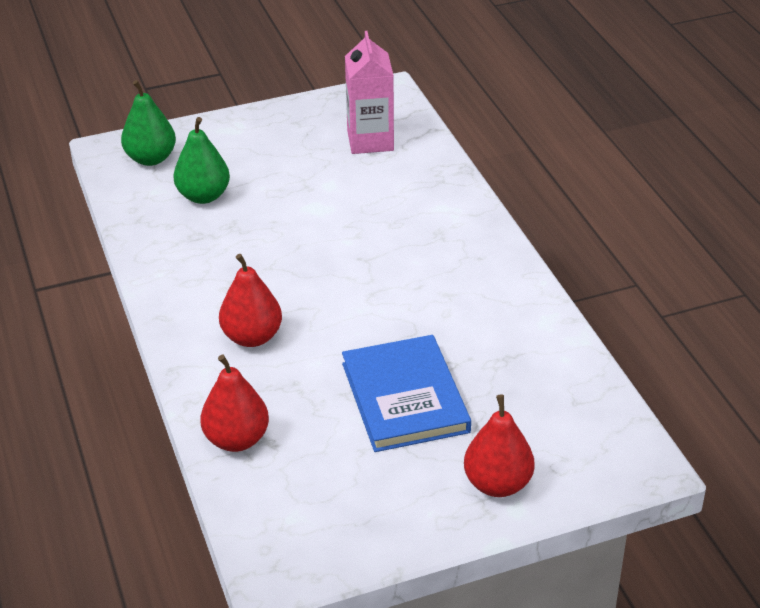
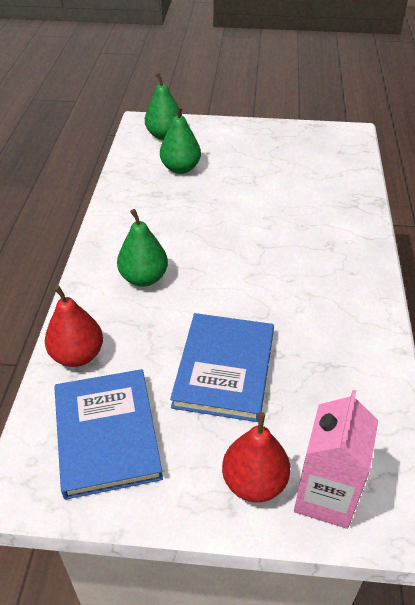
camera: 25 degrees right, 5 degrees up
red pear [219,254,282,347] -> green pear [117,209,168,287]
pink carton [345,31,394,154] -> pink carton moved to [294,390,378,529]
none -> blue book [54,369,163,500]

